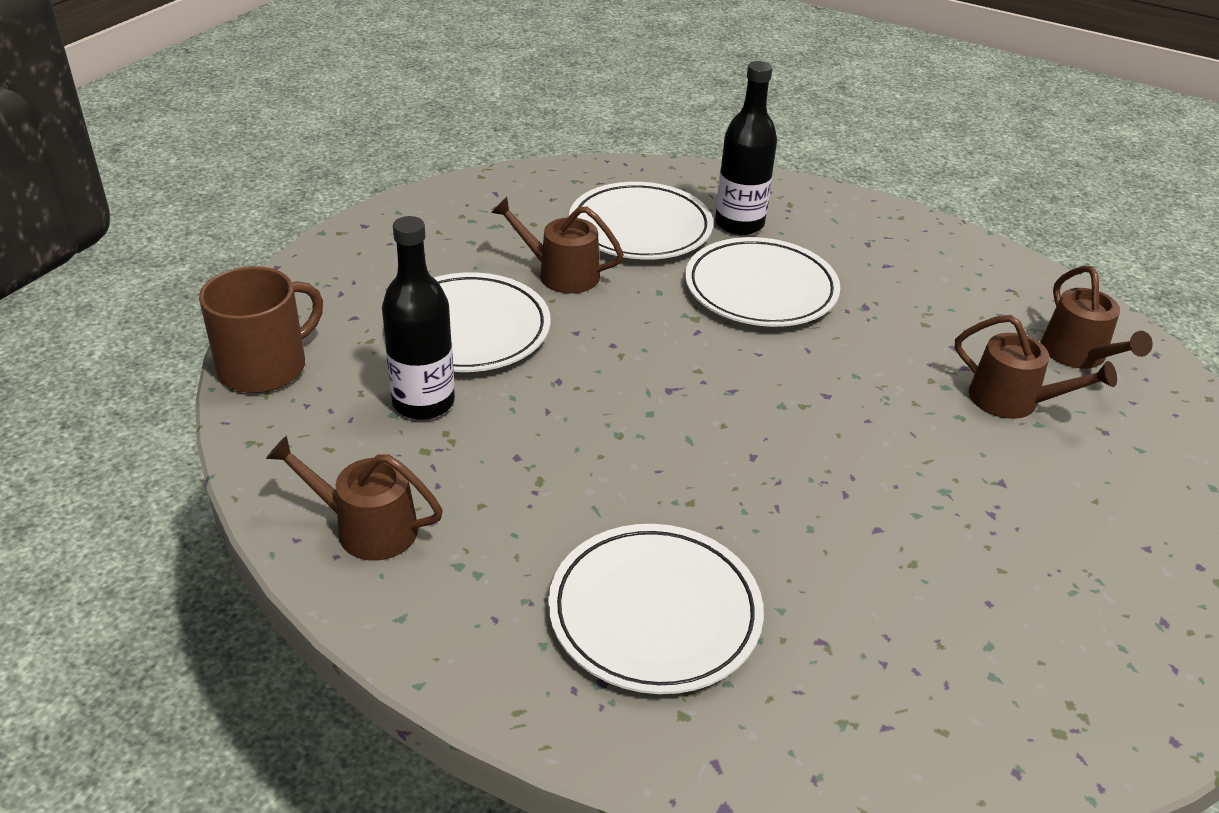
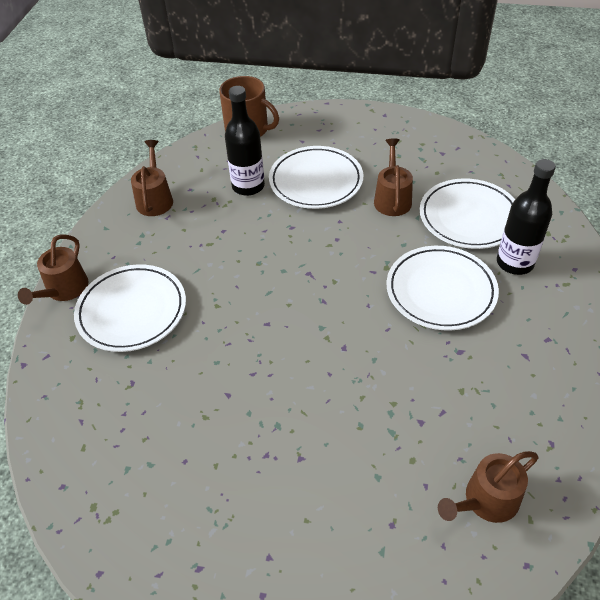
camera: 75 degrees right, 10 degrees up
brown watering can [955,315,1117,419] -> brown watering can moved to [18,235,88,305]

